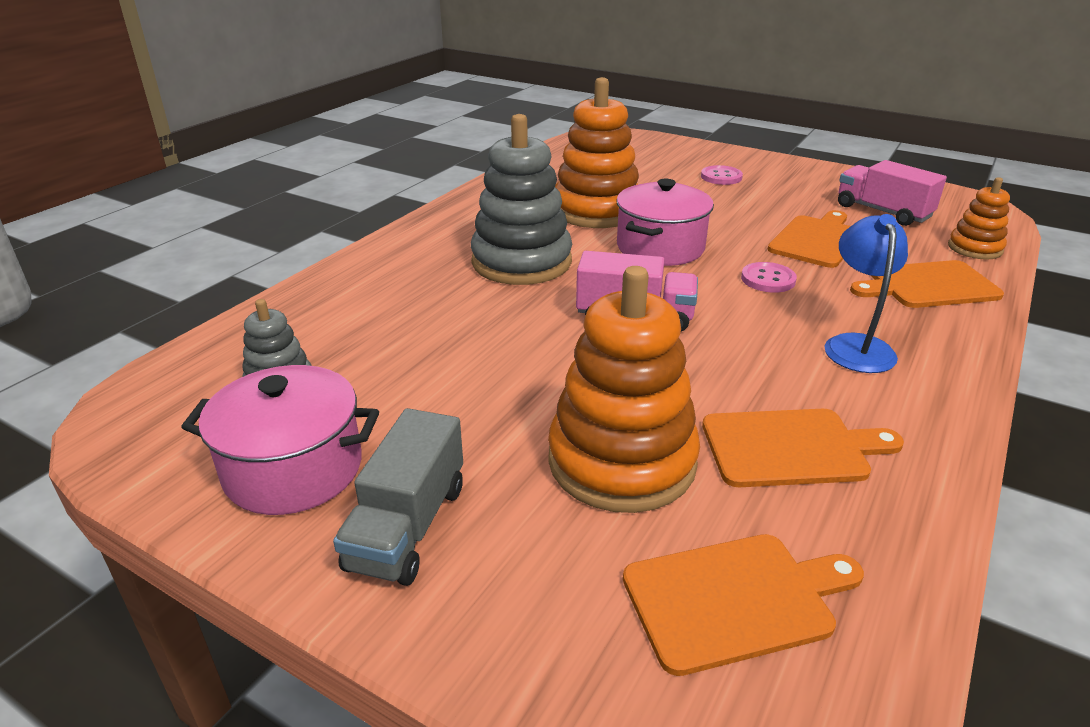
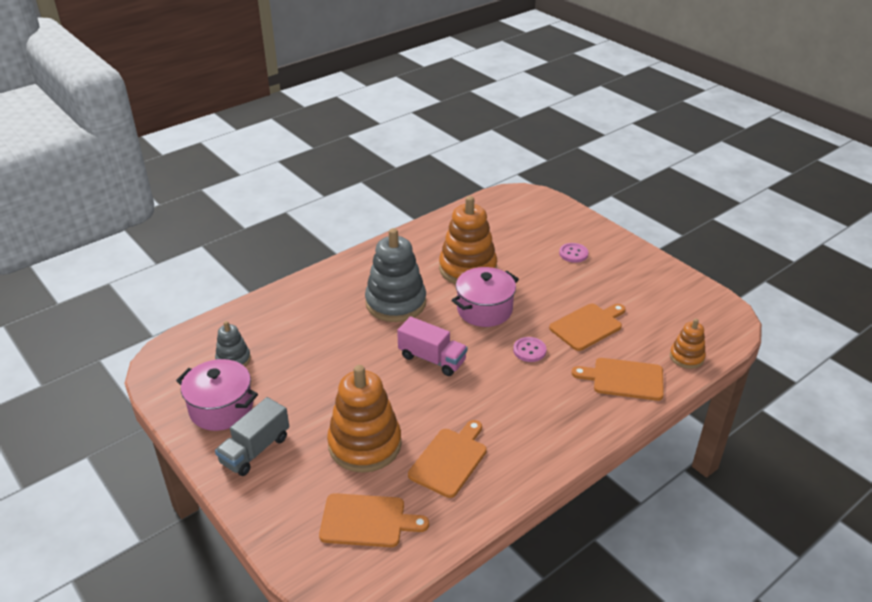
camera: 20 degrees right, 5 degrees up
orange cutting board [702,409,904,487] -> orange cutting board turned 75 degrees counterclockwise [408,420,487,498]
blue lamp [824,214,908,373] -> none
pink truck [838,160,947,226] -> none

